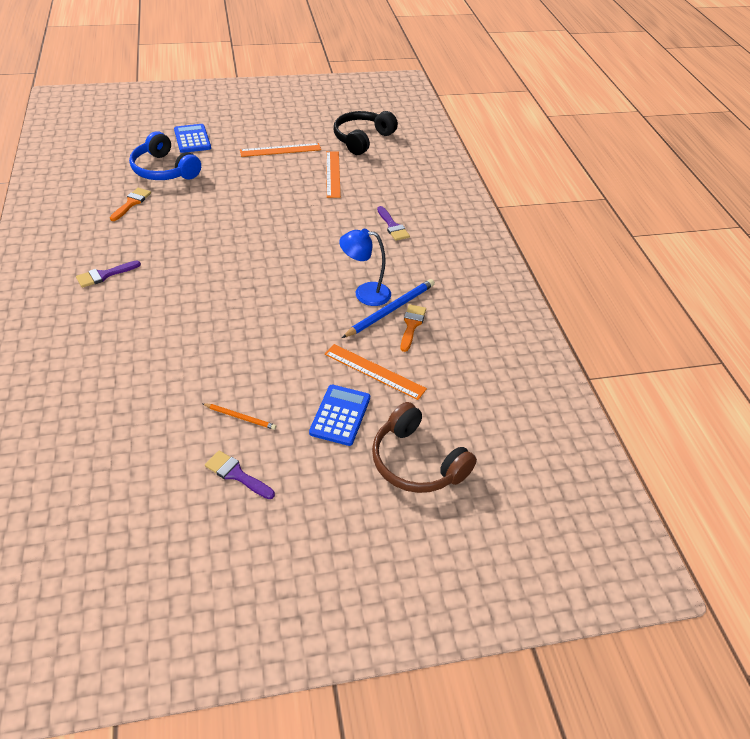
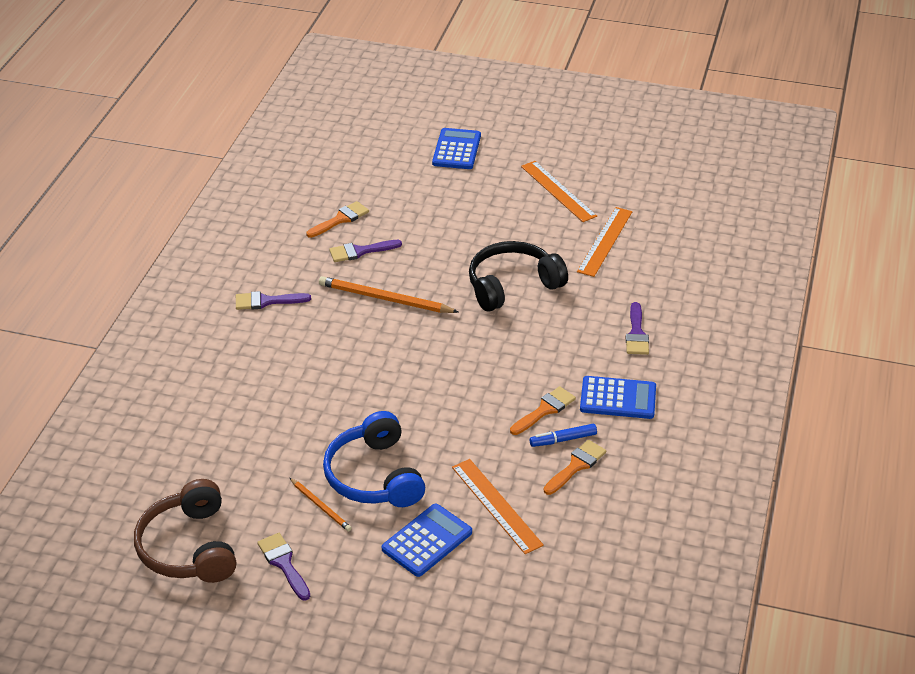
camera: 30 degrees right, 5 degrees down
blue headphones [129,131,201,180] -> blue headphones moved to [323,411,425,507]
orange ruler [240,143,321,157] -> orange ruler turned 45 degrees clockwise [521,161,597,222]
black headphones [334,111,398,155] -> black headphones moved to [469,241,568,311]
blue lamp [339,229,391,306] -> orange brush [510,386,576,435]
blue pencil [342,279,435,338] -> blue marker [530,424,597,447]
brown headphones [372,402,477,493] -> brown headphones moved to [134,479,237,583]
none -> orange pencil [319,276,458,313]
none -> purple brush [329,240,402,262]
none -> blue calculator [580,376,656,419]

